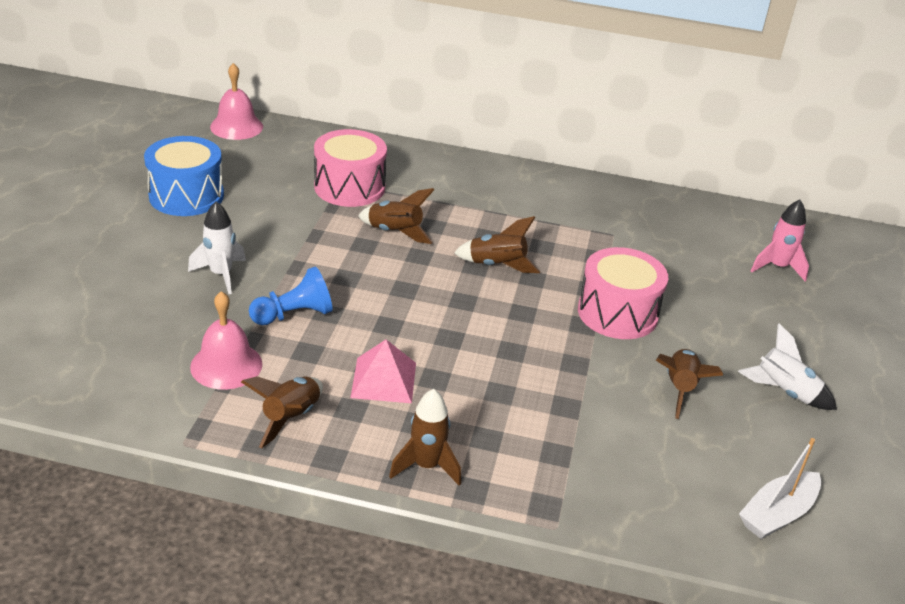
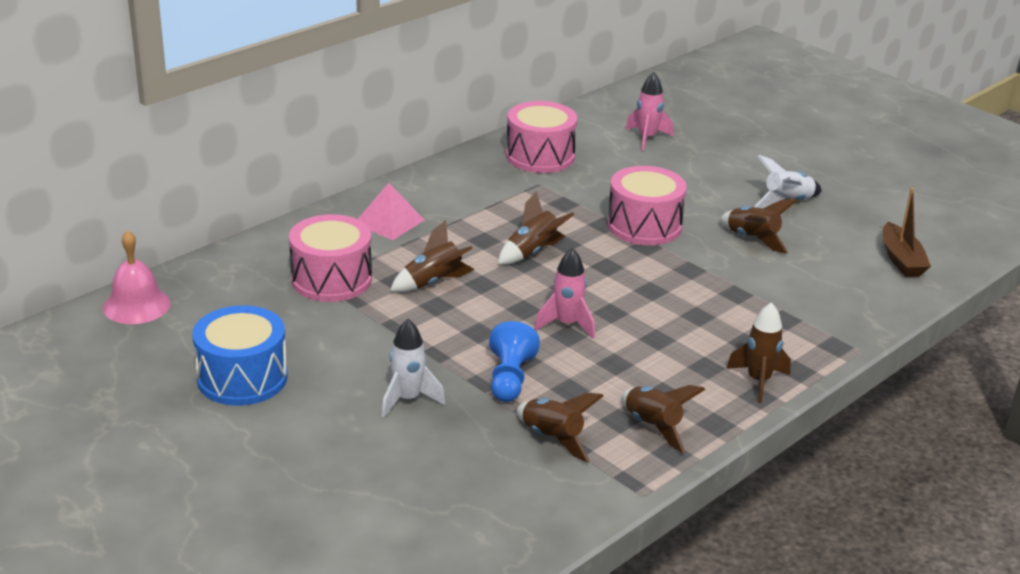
camera: 55 degrees left, 5 degrees down
pink bell [190,291,262,390] -> brown rocket [517,393,603,463]
pink pyramid [350,340,416,403] -> pink pyramid moved to [358,183,424,240]
white boat [739,438,821,539] -> brown boat [883,188,931,277]
none -> pink drum [506,101,577,173]
none -> pink rocket [534,248,595,339]

